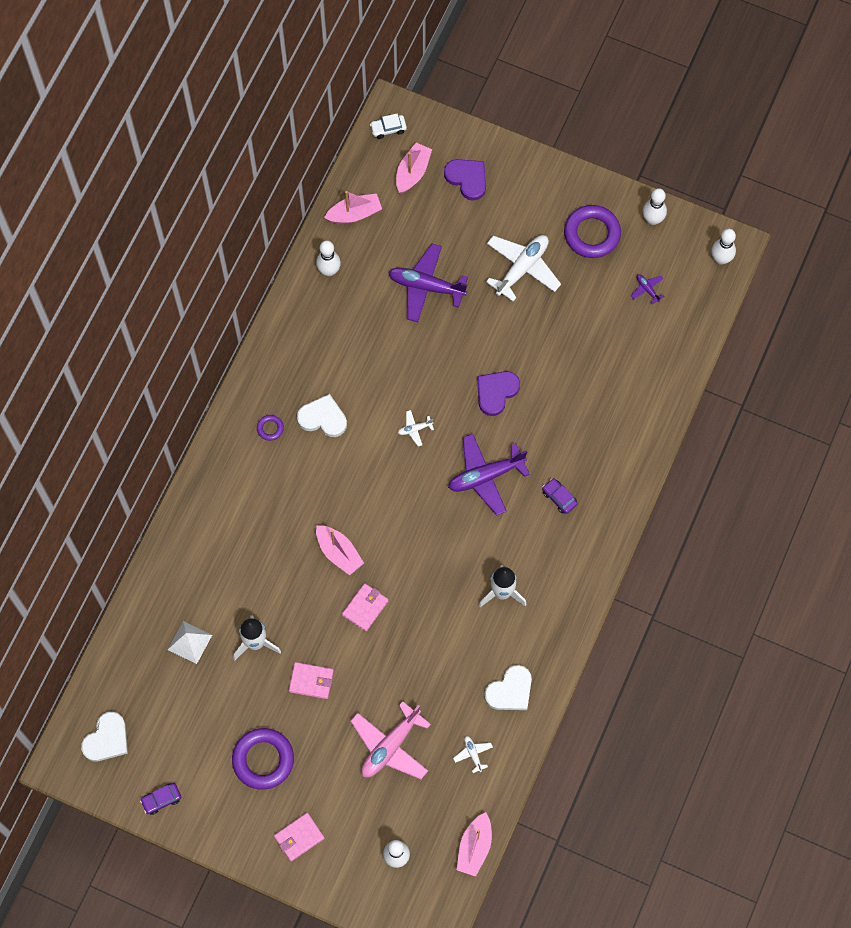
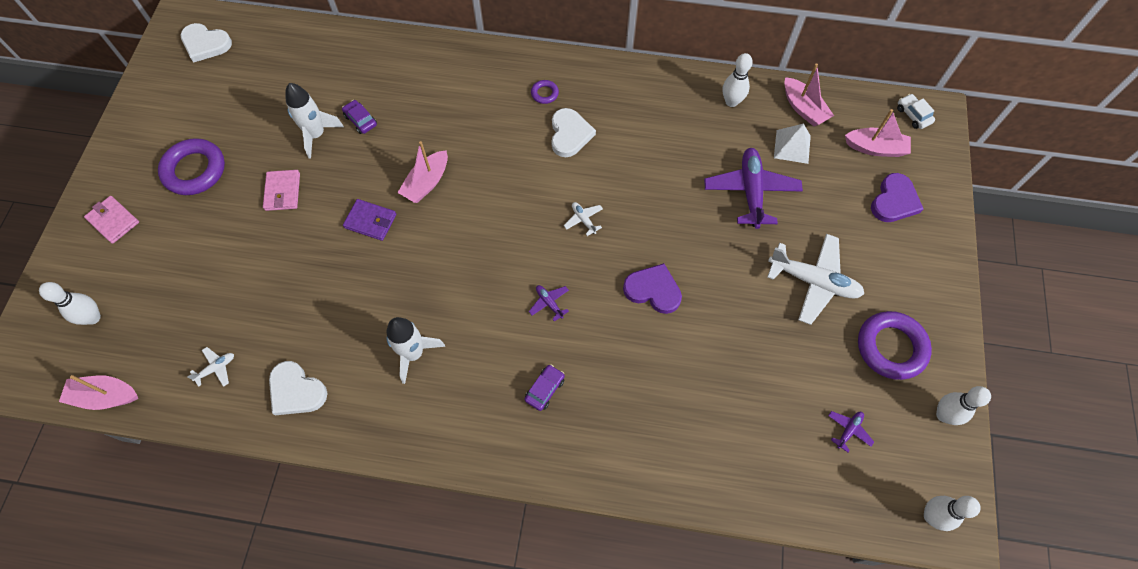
camera: 75 degrees right, 5 degrees down
purple car [140,783,181,815] -> purple car moved to [342,100,377,134]
white pyramid [168,621,212,664] -> white pyramid moved to [774,123,811,164]
pink wallet [342,583,389,631] -> purple wallet [343,199,396,241]
pink plane [350,701,431,780] -> none
purple plane [448,434,530,516] -> purple plane [529,285,569,322], size x0.44

